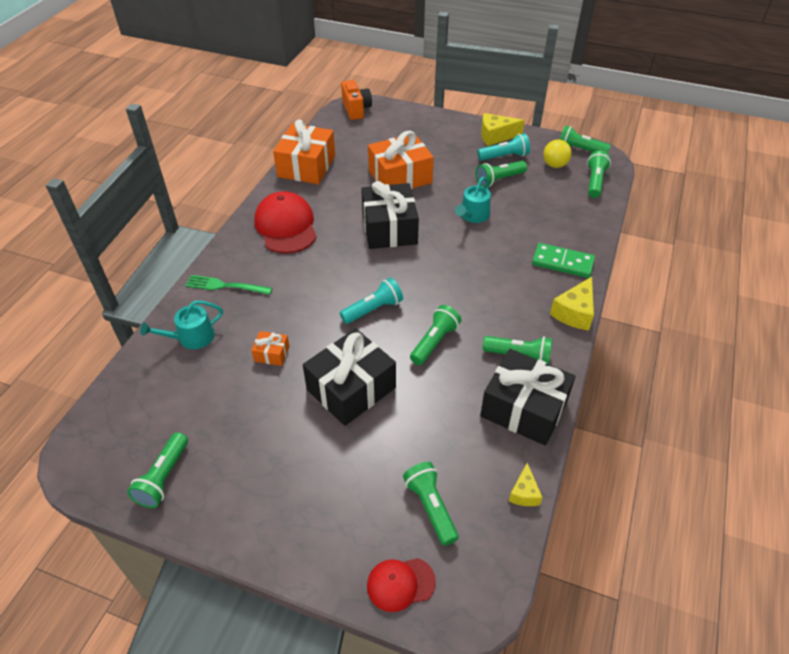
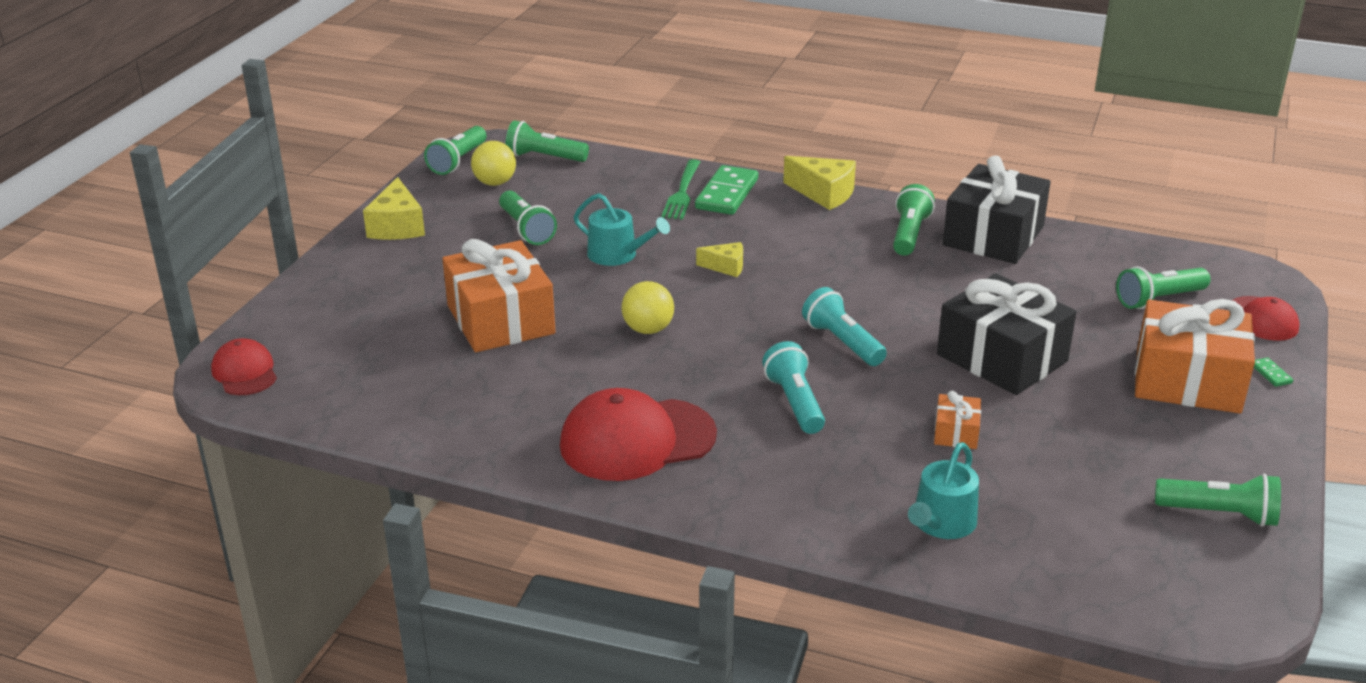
camera: 90 degrees left, 15 degrees down
turquoise watering can [140,300,223,349] -> turquoise watering can turned 60 degrees clockwise [908,442,979,539]
green fork [185,275,272,295] -> green fork moved to [661,159,700,220]
orange gift [273,119,335,184] -> orange gift moved to [1135,299,1255,414]
orange camera [341,80,372,120] -> red cap [211,338,277,395]
black gift [361,181,419,249] -> yellow ball [622,281,674,334]
green flashlight [410,305,461,365] -> none
turquoise flashlight [477,133,530,161] -> turquoise flashlight moved to [762,341,825,434]
yellow cheese [509,463,543,506] -> yellow cheese moved to [696,242,743,277]
none -> green domino [1254,357,1293,387]

